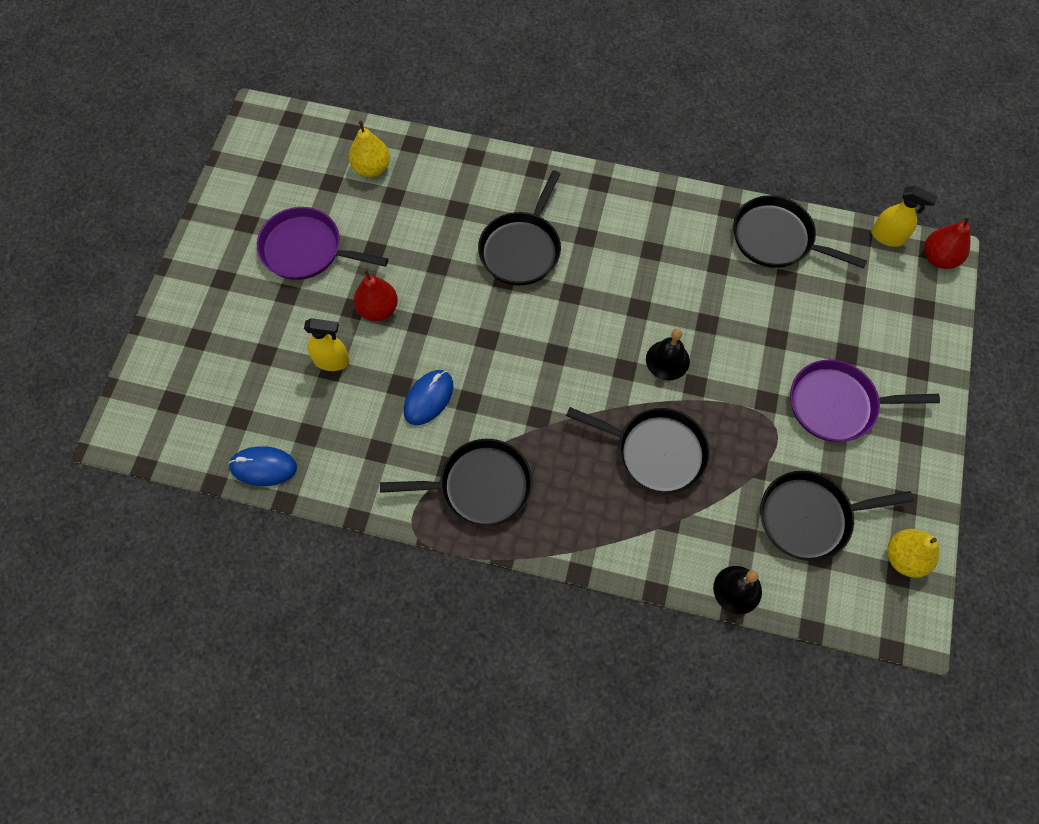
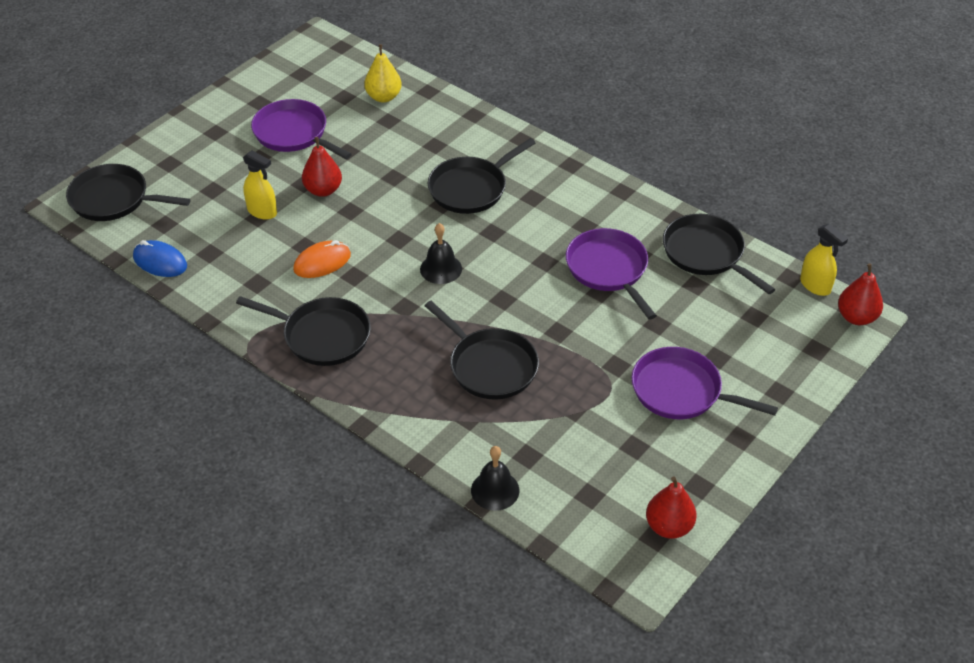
camera: 25 degrees right, 20 degrees down
blue mouse [404,370,453,425] -> orange mouse [293,240,351,278]
black bell [646,329,690,380] -> black bell moved to [420,223,462,284]
black pan [760,471,914,561] -> black pan moved to [66,164,191,221]
yellow pear [887,529,939,578] -> red pear [646,476,697,539]
none -> purple pan [566,228,657,319]

